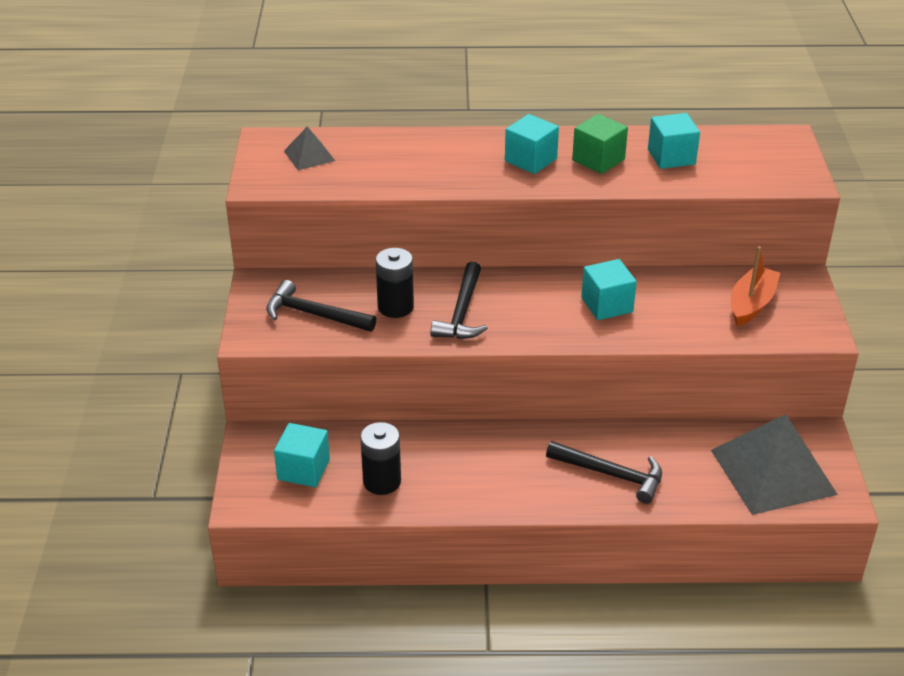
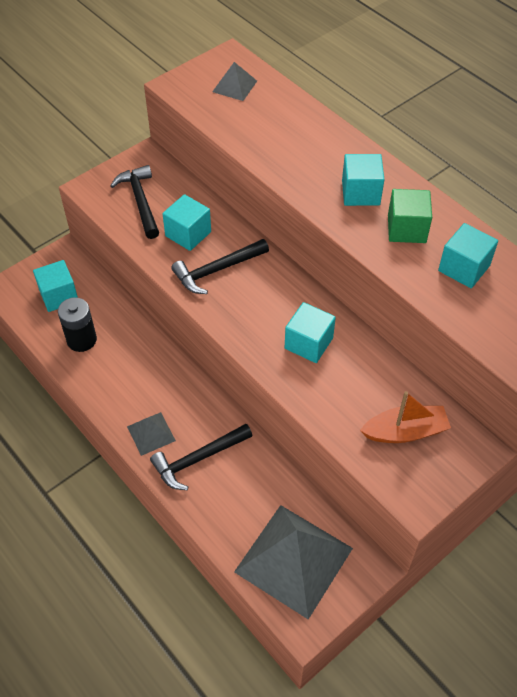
camera: 50 degrees right, 15 degrees up
black battery [376,248,414,318] -> turquoise cube [162,194,211,251]
black hammer [546,441,662,504] -> black hammer turned 75 degrees clockwise [150,424,253,490]
none -> grey pyramid [127,412,176,456]

